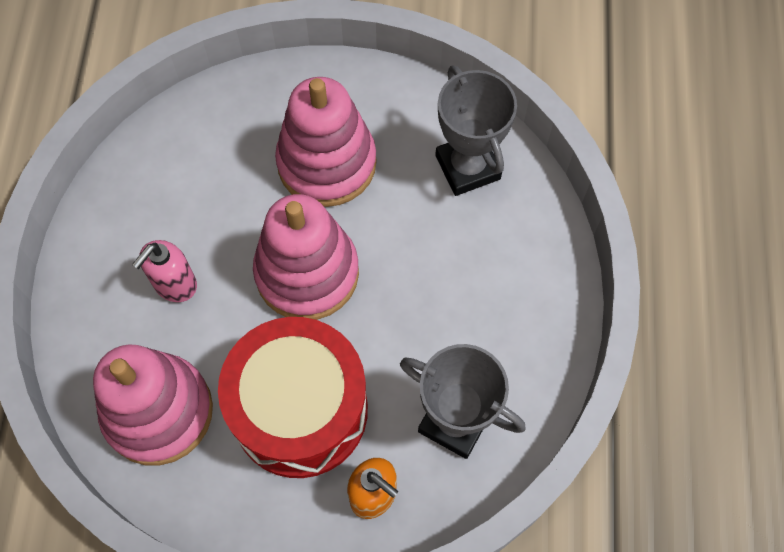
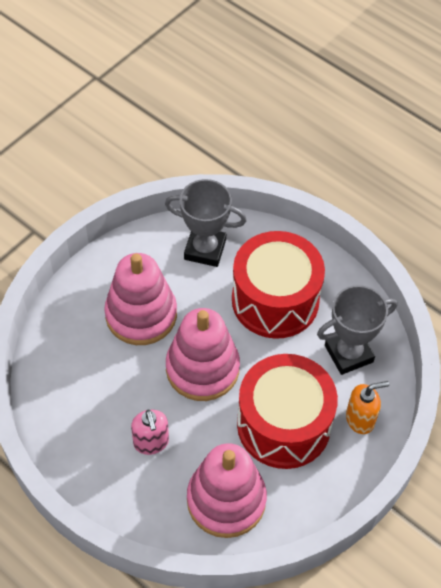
camera: 55 degrees left, 10 degrees down
none -> red drum [232,231,325,339]

